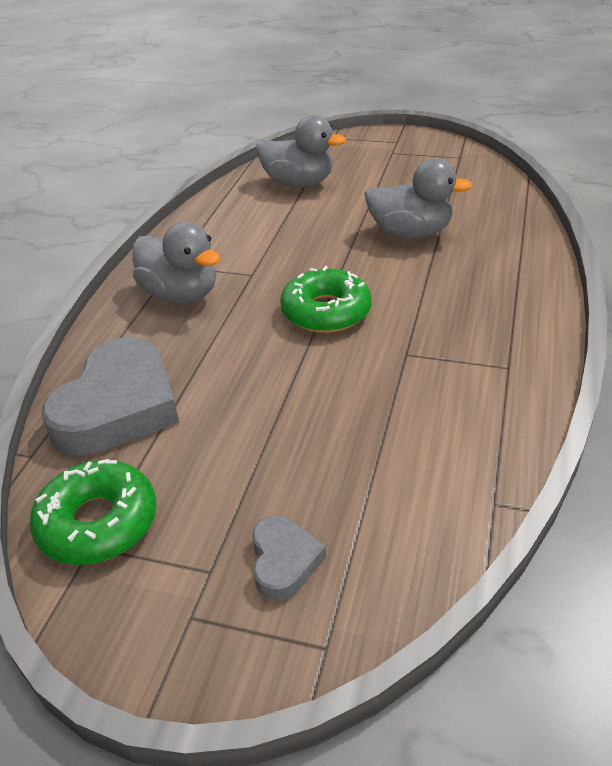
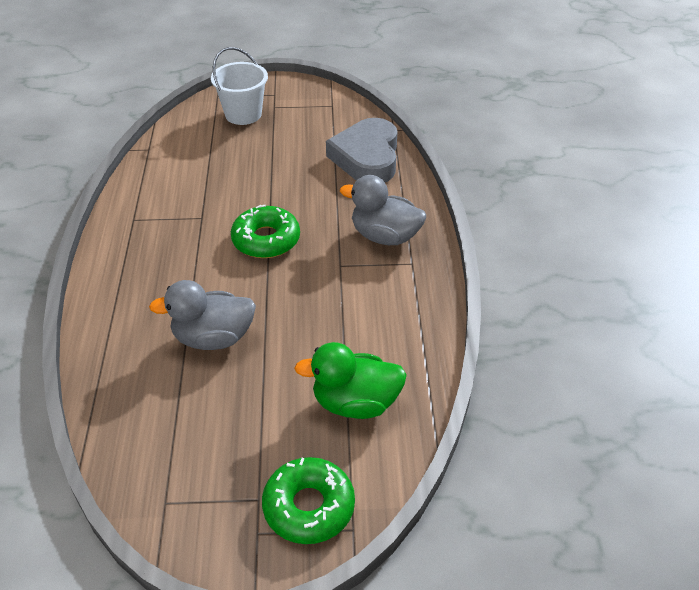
camera: 160 degrees right, 5 degrees up
green donut [30,459,157,565] -> green donut moved to [262,457,355,544]
grey heart [252,515,326,601] -> white bucket [211,47,268,125]
grey duck [256,115,346,187] -> green duck [294,342,407,419]

